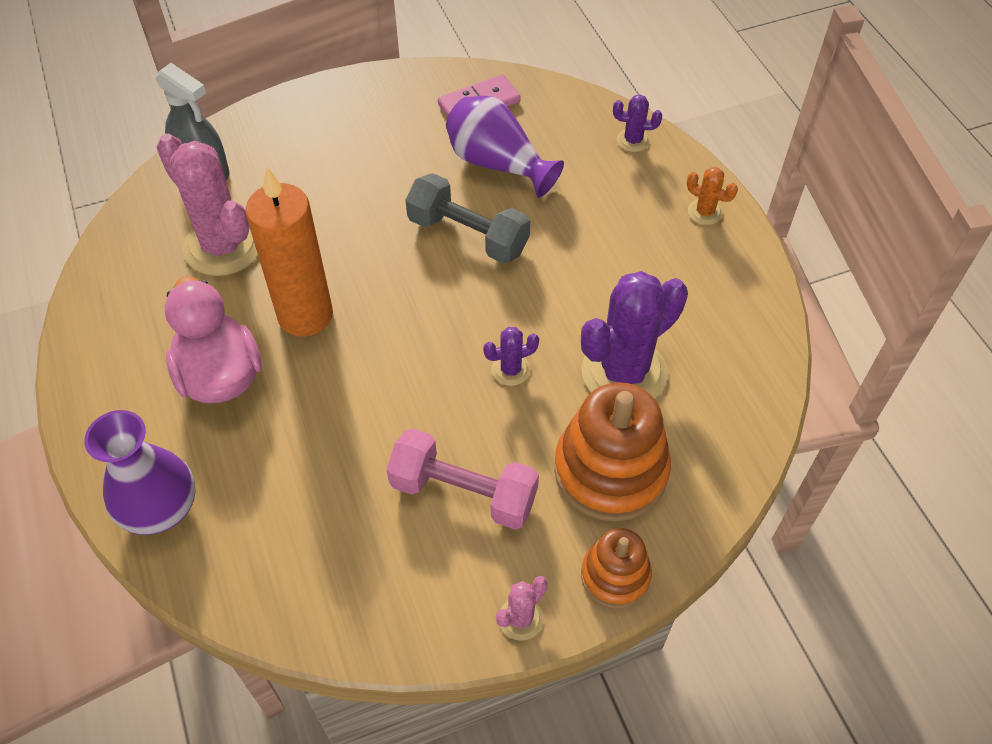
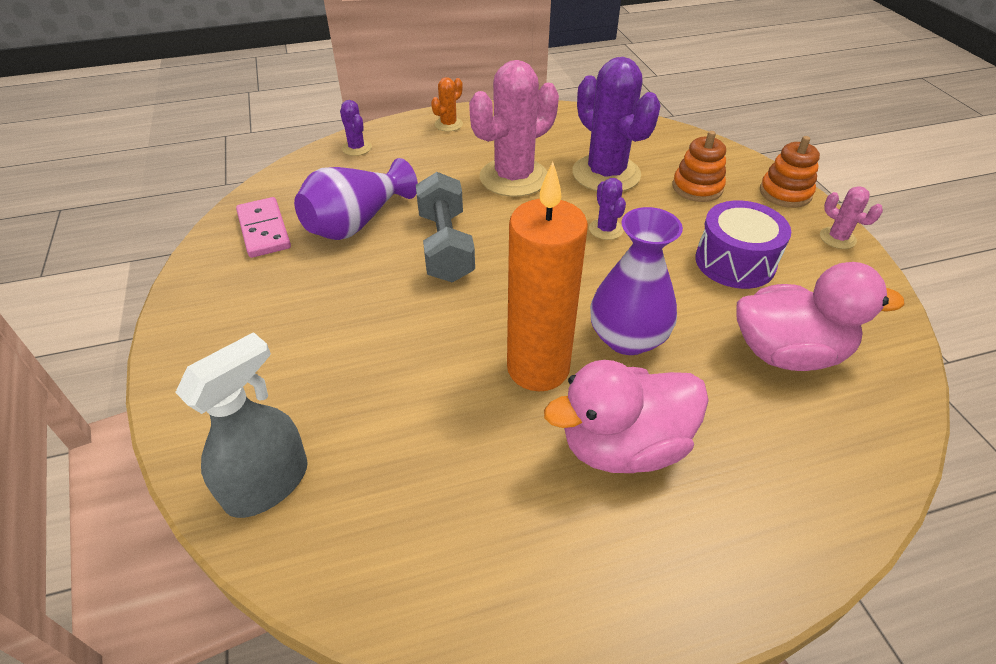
camera: 85 degrees left, 10 degrees down
purple vase [84,410,196,535] -> purple vase moved to [590,207,683,355]
pink cactus [156,134,258,276] -> pink cactus moved to [469,60,559,197]
pink dumbbell [386,428,539,530] -> purple drum [695,200,791,289]
grey dumbbell [405,173,530,264] -> grey dumbbell turned 45 degrees counterclockwise [416,172,475,283]
orange stacking toy [554,382,671,521] -> orange stacking toy [672,131,726,202], size x0.57
purple cactus [613,94,662,152] -> purple cactus turned 45 degrees counterclockwise [340,100,372,156]
none -> pink duck [737,262,904,371]

